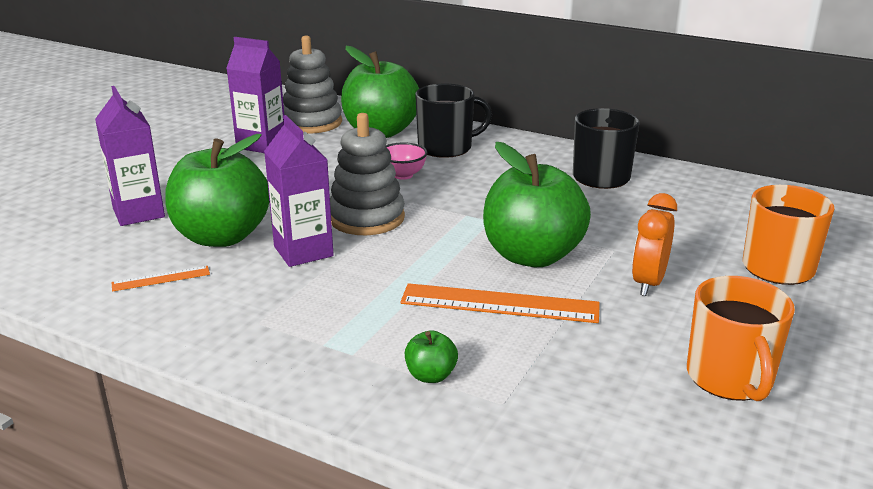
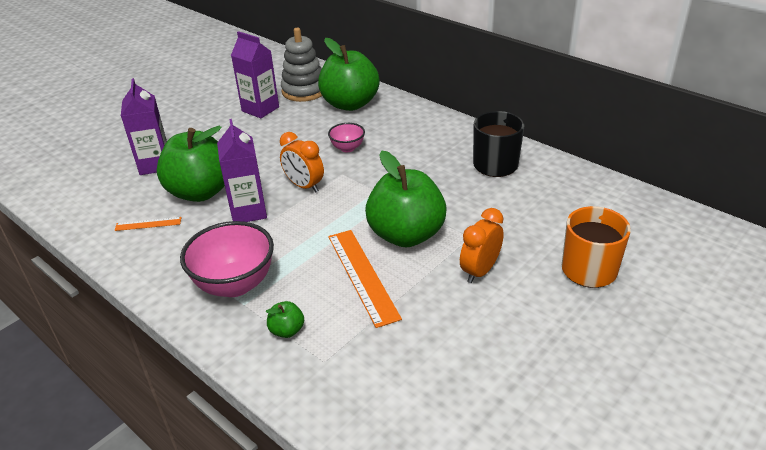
camera: 15 degrees right, 10 degrees up
grey stacking toy [330,113,405,235] -> orange clock [280,132,324,192]
orange ruler [400,283,600,323] -> orange ruler turned 45 degrees clockwise [328,230,402,328]
black mug [415,84,492,158] -> none
orange mug [687,276,795,401] -> none
none -> pink bowl [180,221,274,297]

